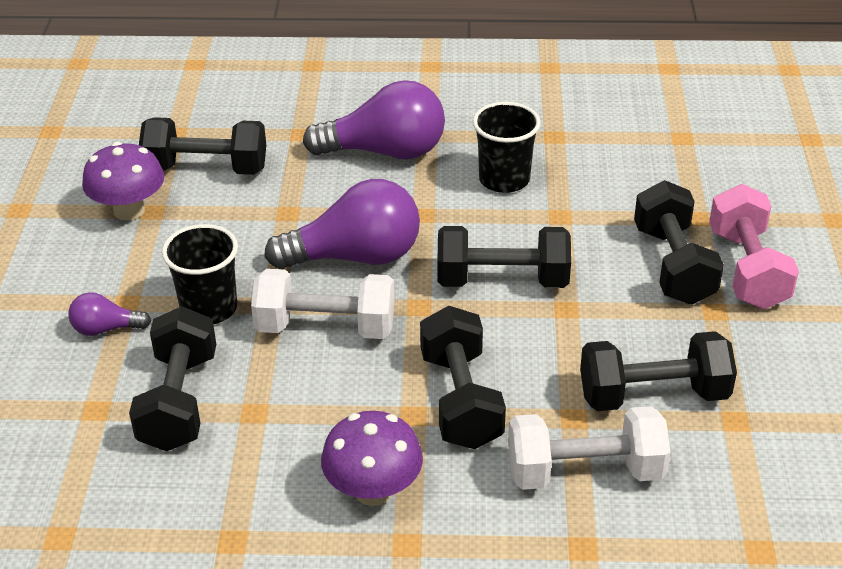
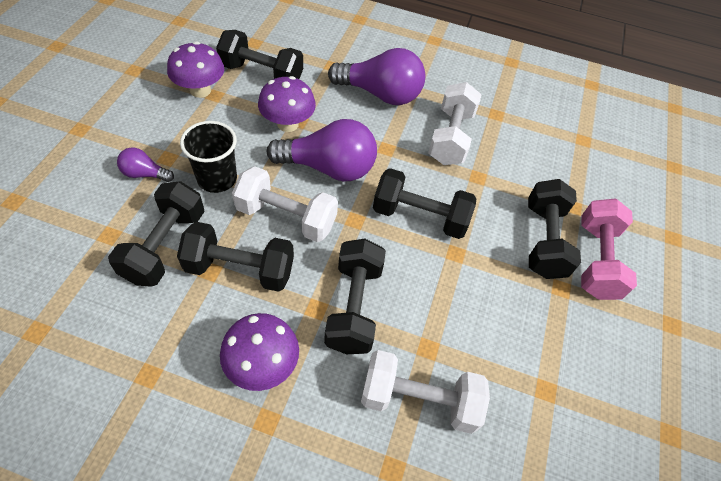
camera: 10 degrees right, 15 degrees up
black cup [473,102,541,193] -> white dumbbell [428,82,482,165]
black dumbbell [580,331,737,411] -> black dumbbell moved to [177,222,294,292]
none -> purple mushroom [258,76,316,132]

